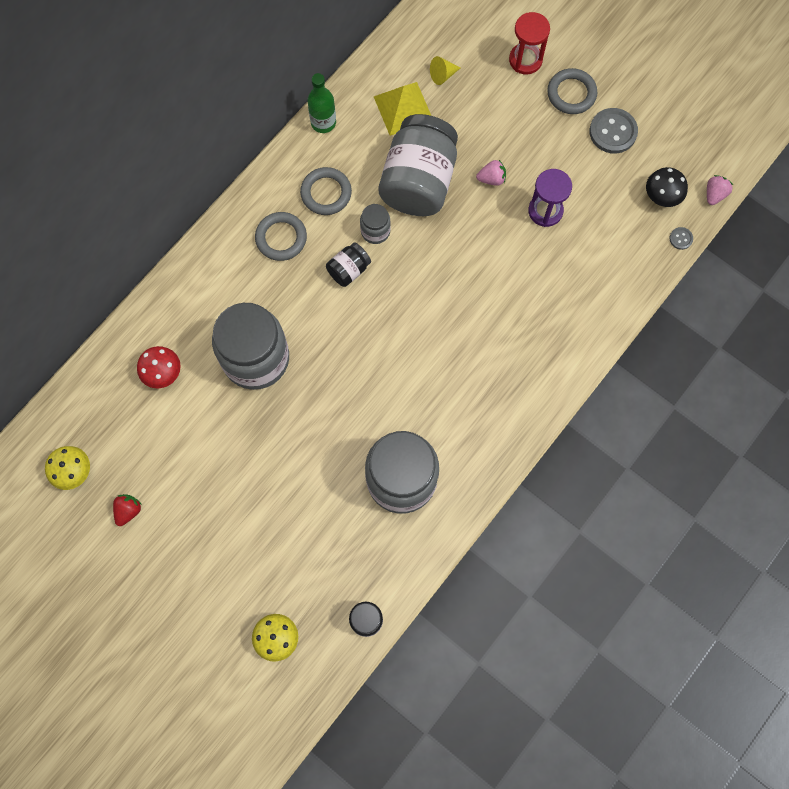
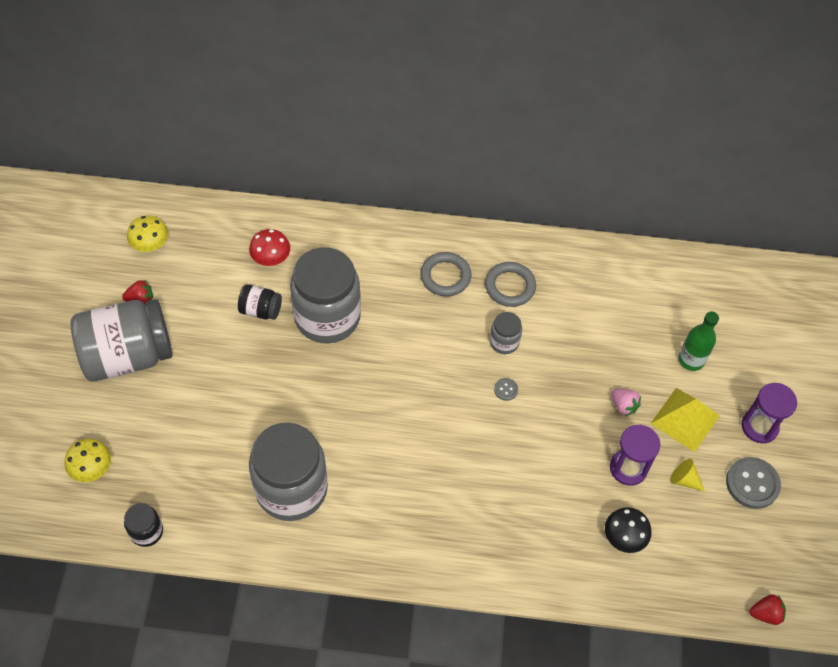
camera: 55 degrees right, 15 degrees down
green bottle [307,73,336,133] -> green bottle moved to [678,311,719,371]
black jar [326,242,371,287] -> black jar moved to [238,284,282,320]
yellow pyramid [374,82,431,136] -> yellow pyramid moved to [650,388,720,452]
grey jar [379,114,458,216] -> grey jar moved to [71,299,173,381]
yellow cone [430,56,461,85] -> yellow cone moved to [670,459,705,492]
red hourglass [509,12,550,74] -> none
grey ring [547,68,597,114] -> purple hourglass [742,383,797,444]
black mushroom [646,167,688,207] -> black mushroom moved to [605,507,651,553]
grey button [670,227,693,250] -> grey button moved to [494,378,518,401]
pink strawberry [707,175,733,205] -> red strawberry [749,594,786,625]

